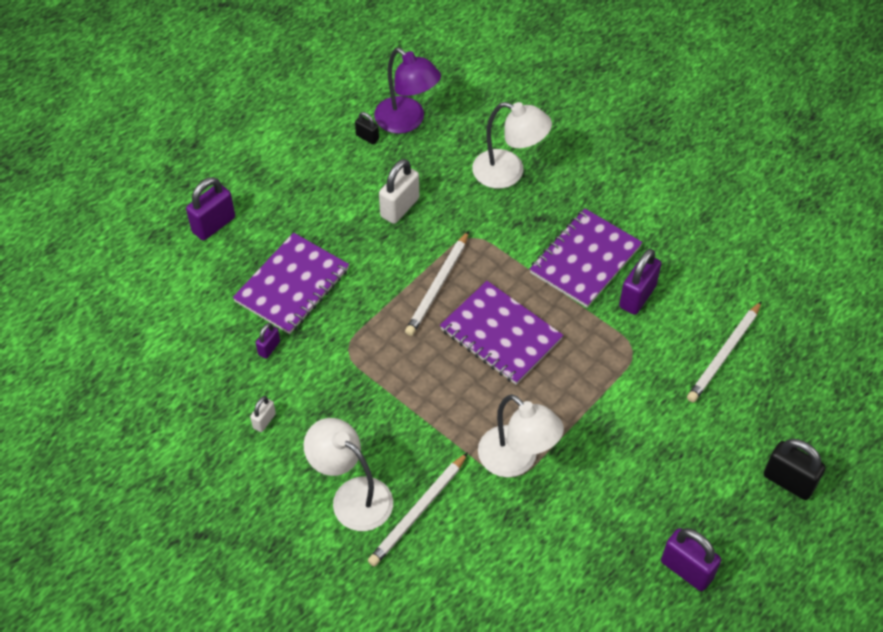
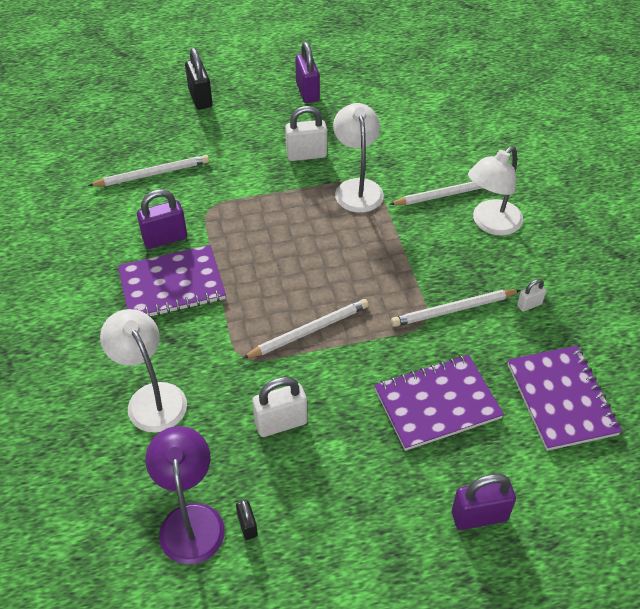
camera: 145 degrees left, 5 degrees down
purple padlock [256,323,280,359] -> none
white lamp [304,418,393,531] -> white lamp turned 60 degrees clockwise [468,146,523,236]
purple notebook [440,281,563,385] -> purple notebook moved to [508,346,622,451]
none -> white padlock [285,106,327,161]
none -> white pencil [391,289,521,327]

